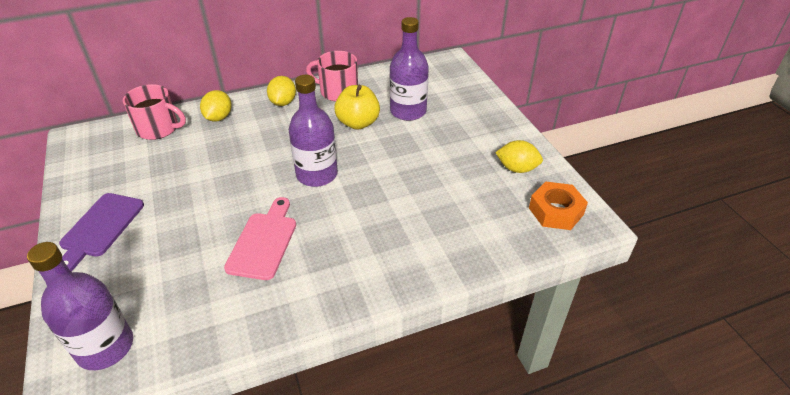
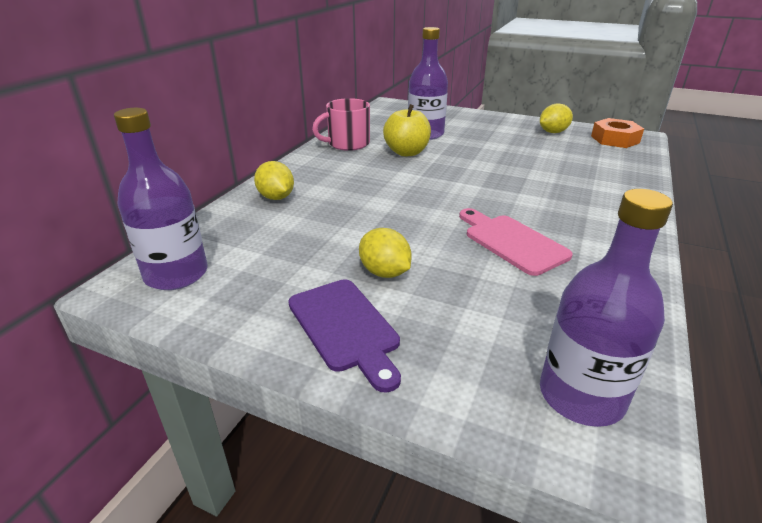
camera: 45 degrees left, 10 degrees down
pink mug [123,84,186,140] -> none
yellow lemon [267,76,296,106] -> yellow lemon moved to [359,228,412,278]
purple bottle [289,75,338,187] -> purple bottle moved to [114,108,207,290]

